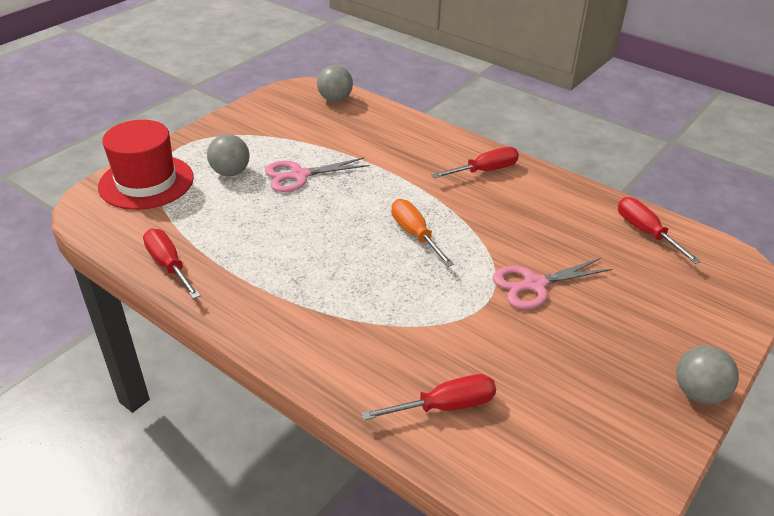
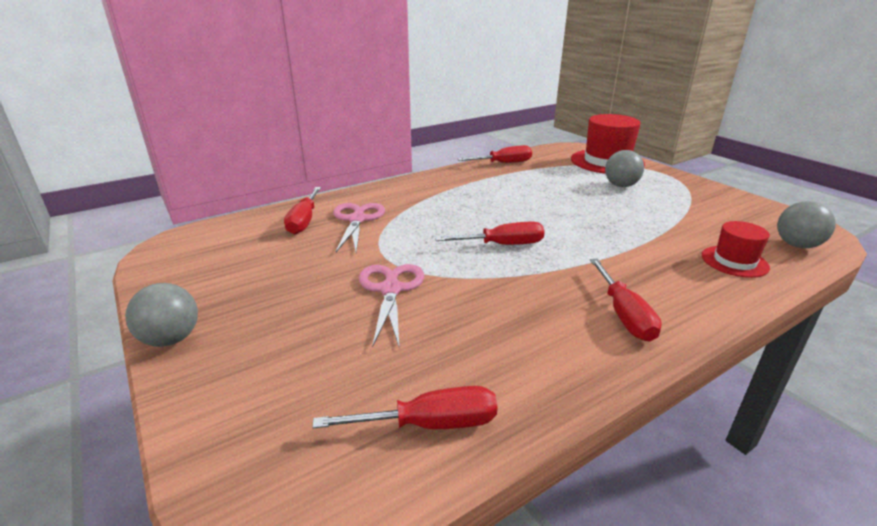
camera: 110 degrees right, 10 degrees down
pink scissors [265,157,369,192] -> pink scissors moved to [333,203,385,252]
orange screwdriver [391,199,454,267] -> red screwdriver [435,222,545,245]
none -> red hat [702,221,770,278]

